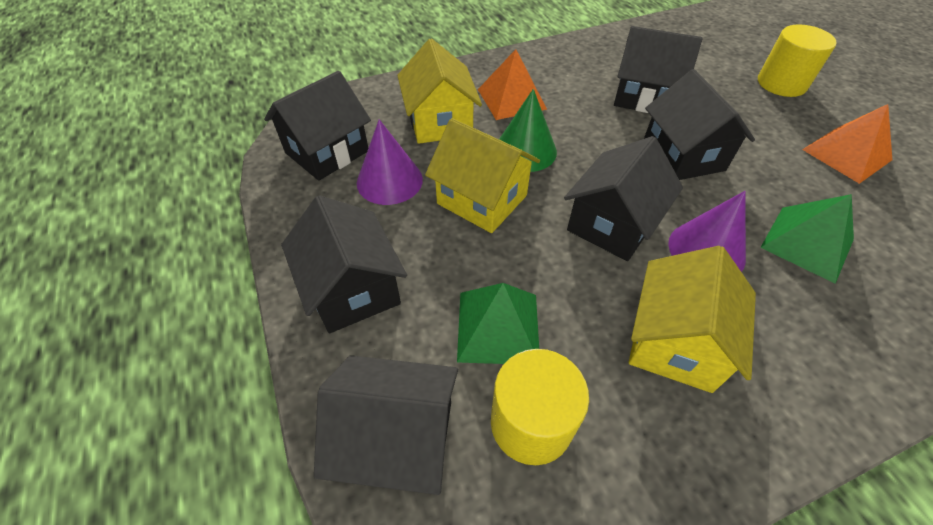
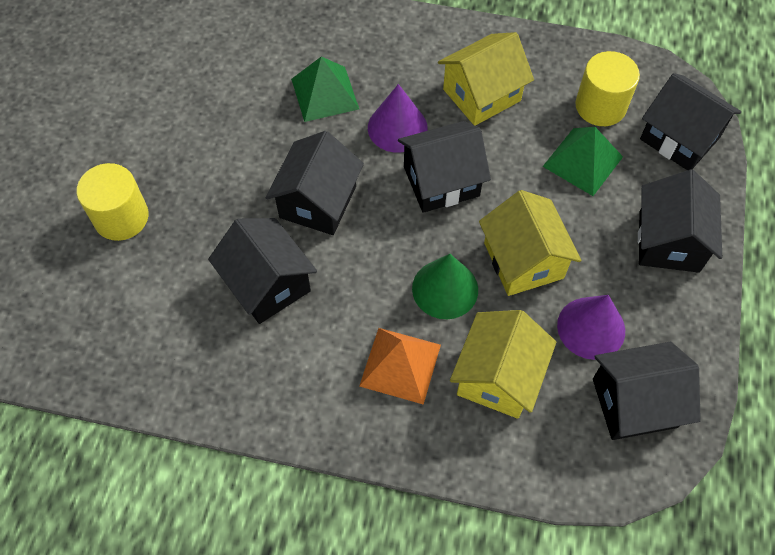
camera: 145 degrees left, 10 degrees up
orange pyramid [802,104,892,184] -> none

